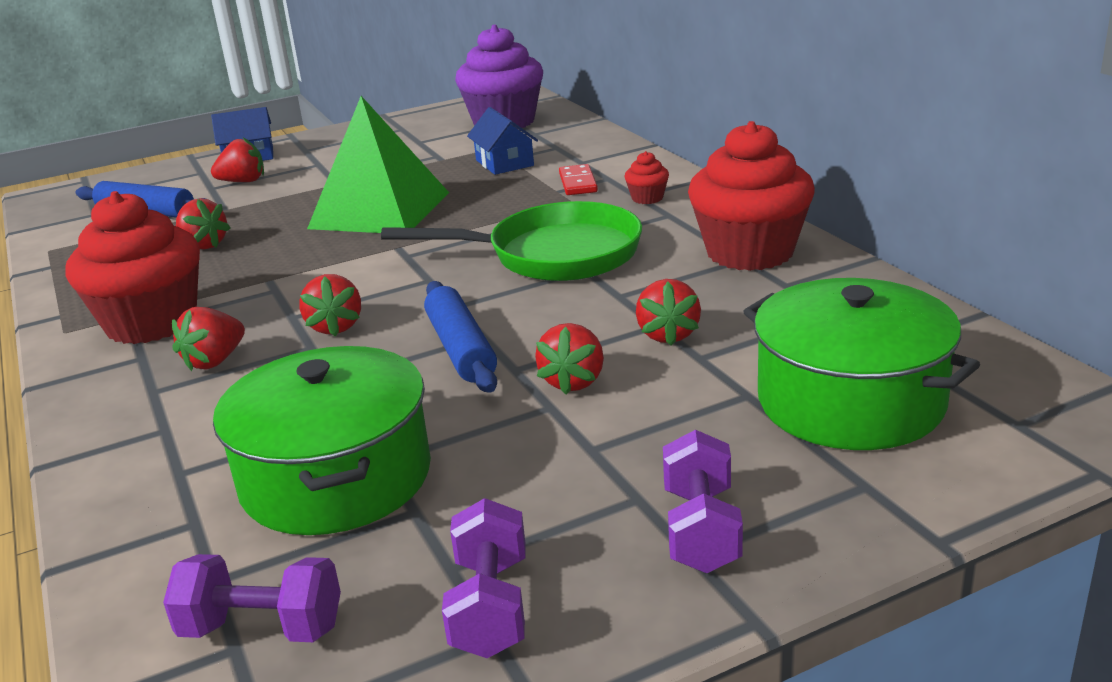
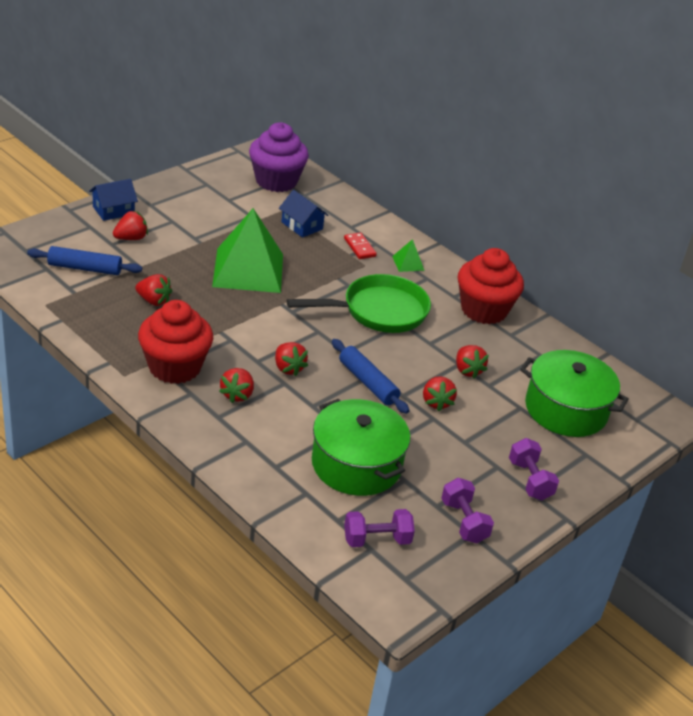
camera: 25 degrees left, 10 degrees up
red cupcake [624,151,669,204] -> green pyramid [392,239,425,272]

